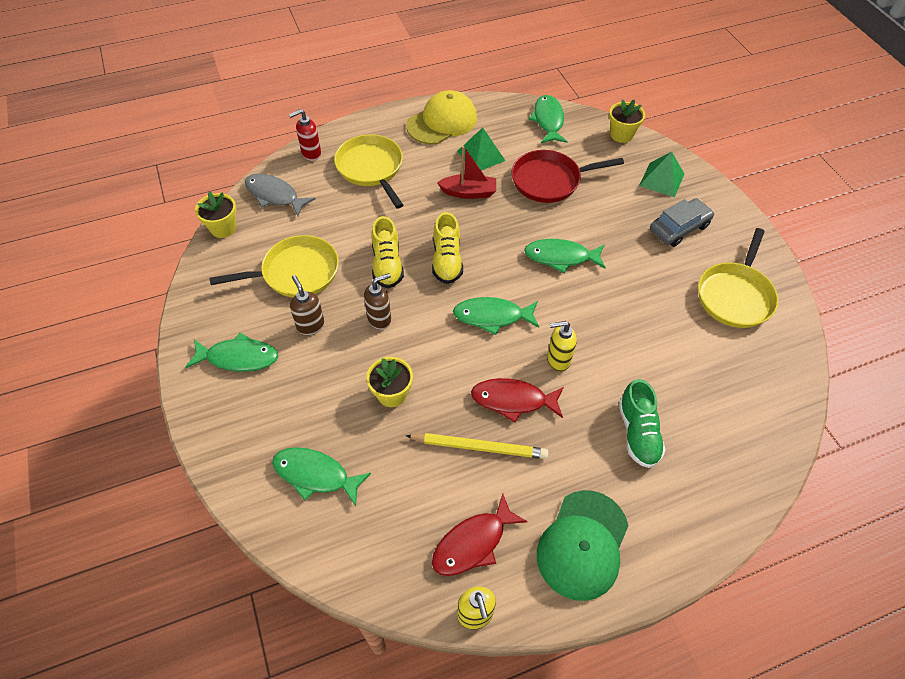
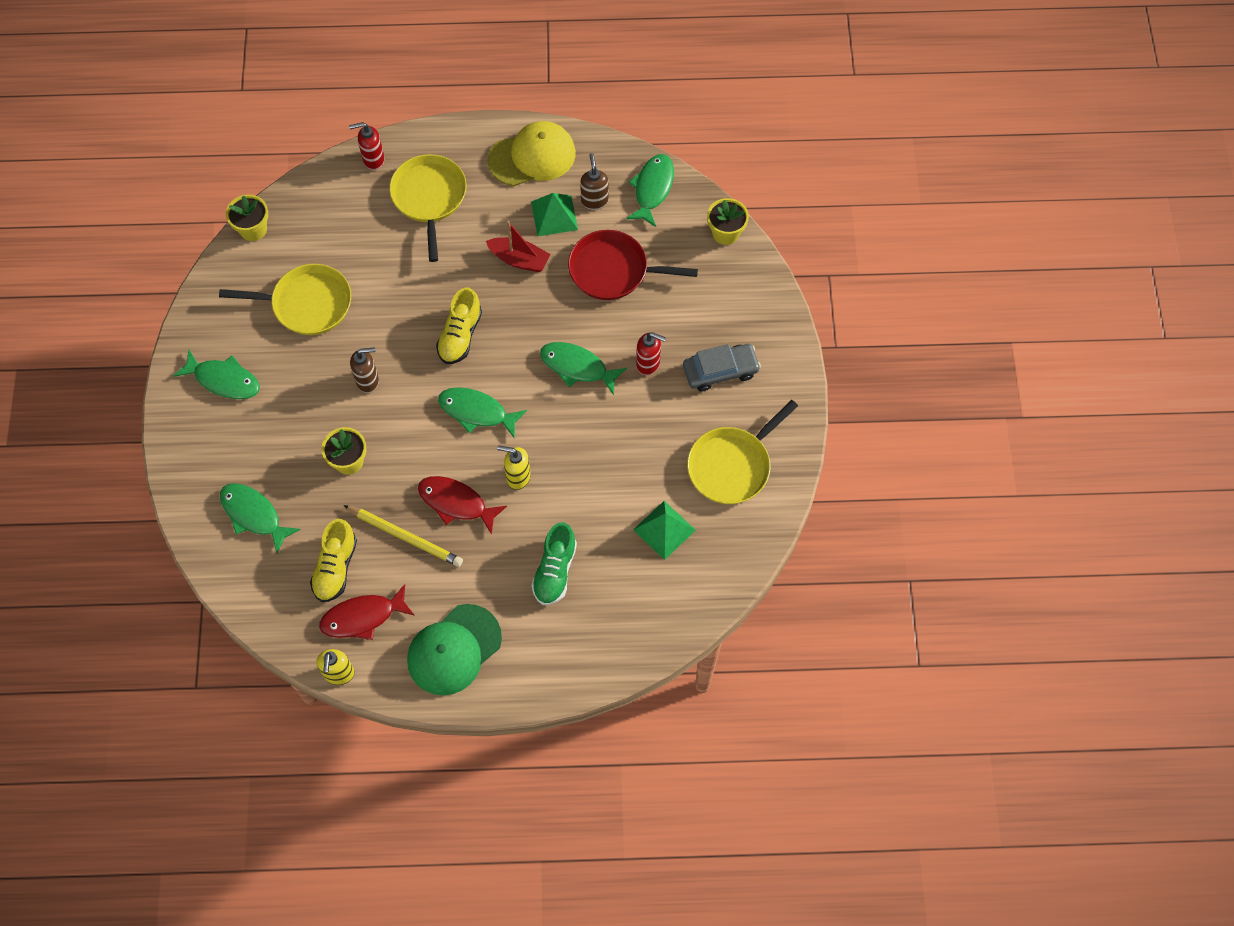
camera: 20 degrees right, 10 degrees up
grey fish [245,174,315,216] -> none
brown soap dispenser [290,275,325,335] -> brown soap dispenser moved to [580,153,609,210]
yellow shoe [371,216,404,288] -> yellow shoe moved to [310,519,357,602]
green pyramid [639,152,684,197] -> green pyramid moved to [633,501,696,560]
none -> red soap dispenser [636,332,666,375]

